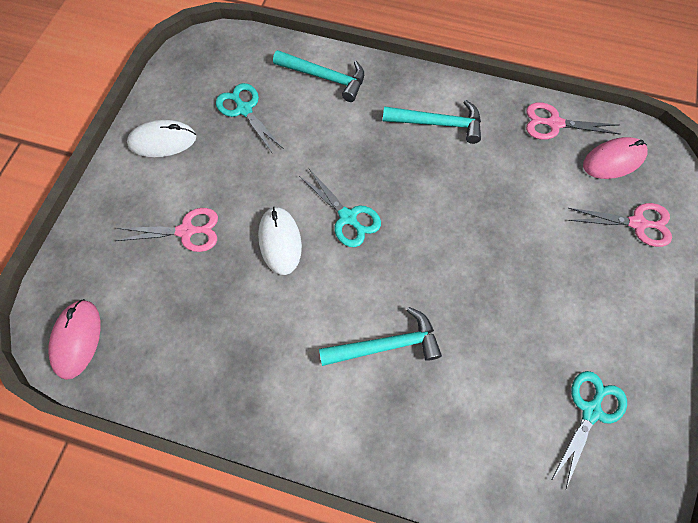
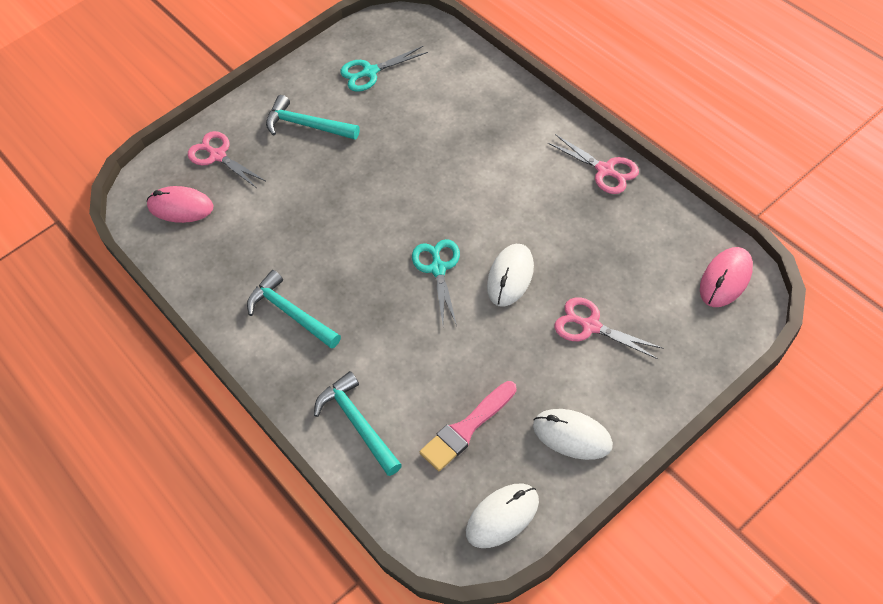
camera: 140 degrees left, 10 degrees down
turquoise scissors [216,83,284,154] -> pink brush [420,381,517,471]
turquoise hammer [319,307,442,366] -> turquoise hammer moved to [266,95,360,140]
pink scissors [526,102,621,140] -> pink scissors moved to [548,134,639,194]
none -> white mouse [466,483,539,548]

